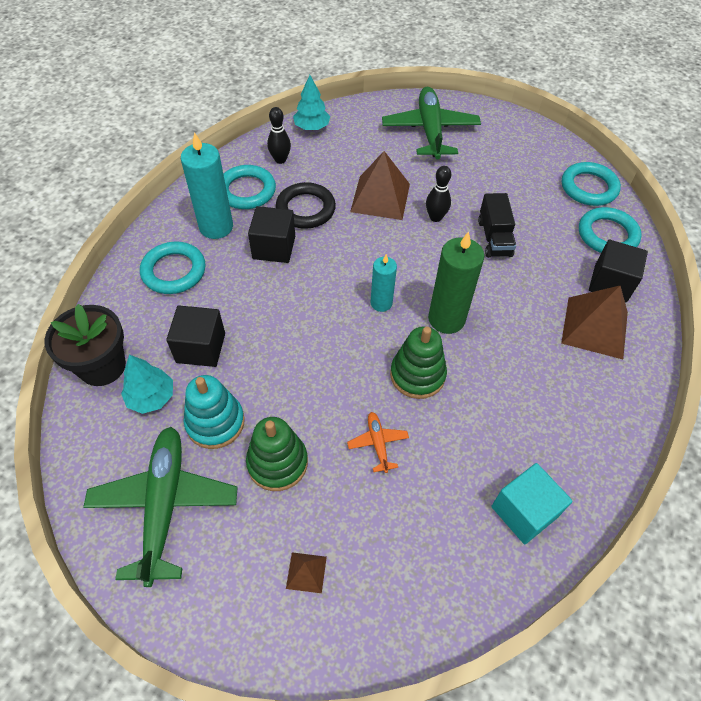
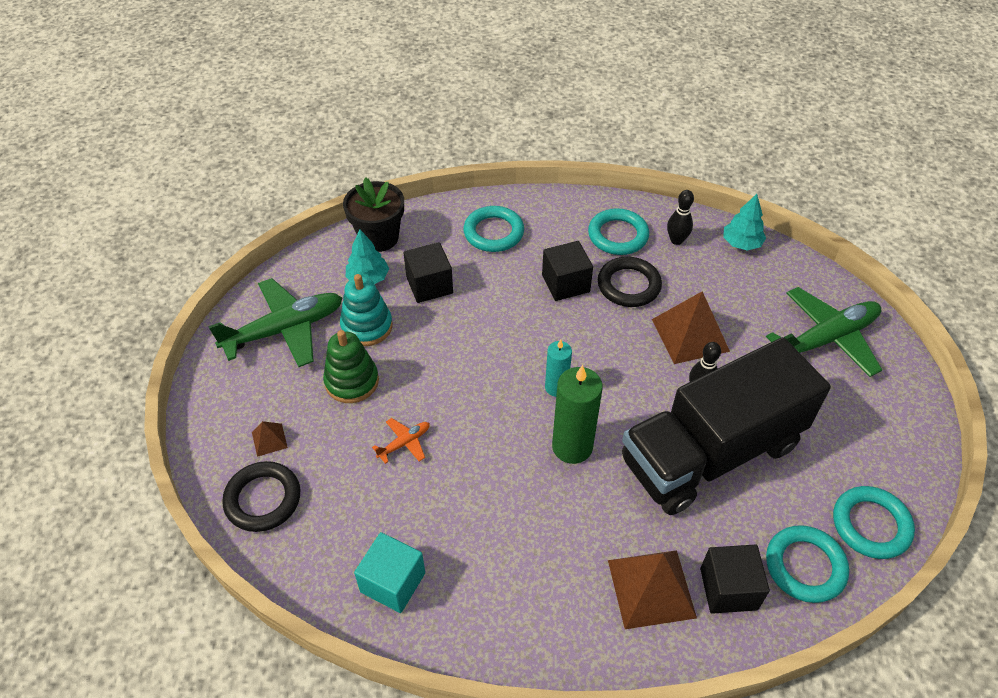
camera: 65 degrees right, 5 degrees down
turquoise candle [181,132,233,239] -> none
green stacking toy [390,326,447,399] -> none
black truck [478,193,516,258] -> black truck [622,337,831,515], size x2.49
none -> black ring [222,461,300,532]

